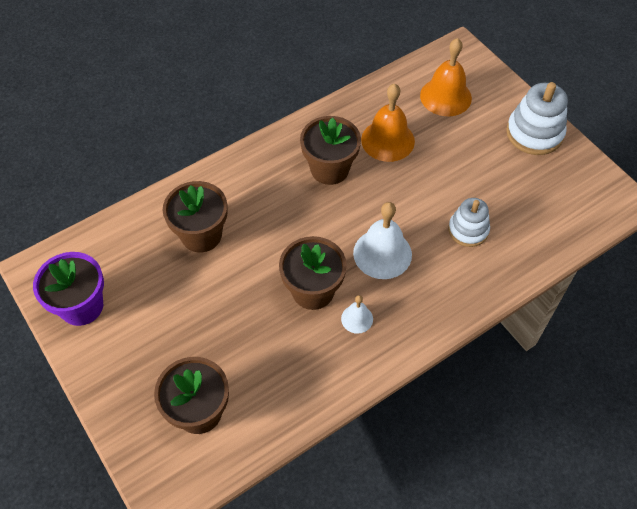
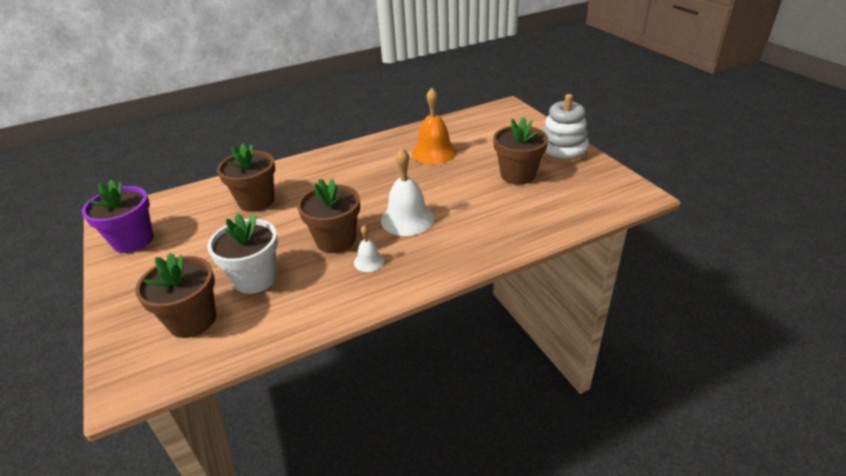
camera: 10 degrees right, 20 degrees down
brown flower pot [300,116,361,185] -> brown flower pot moved to [493,117,548,185]
orange bell [420,38,472,116] -> none
white stacking toy [448,198,490,247] -> none
none -> white flower pot [207,213,278,294]

